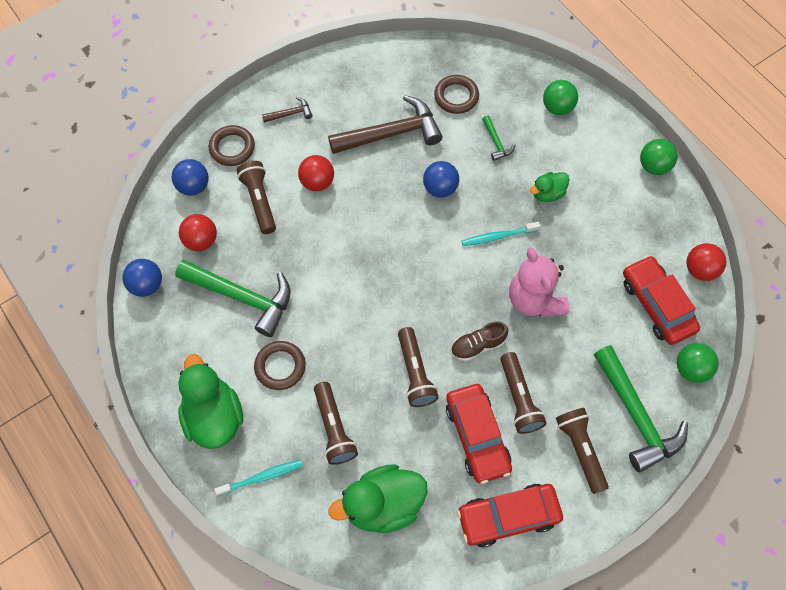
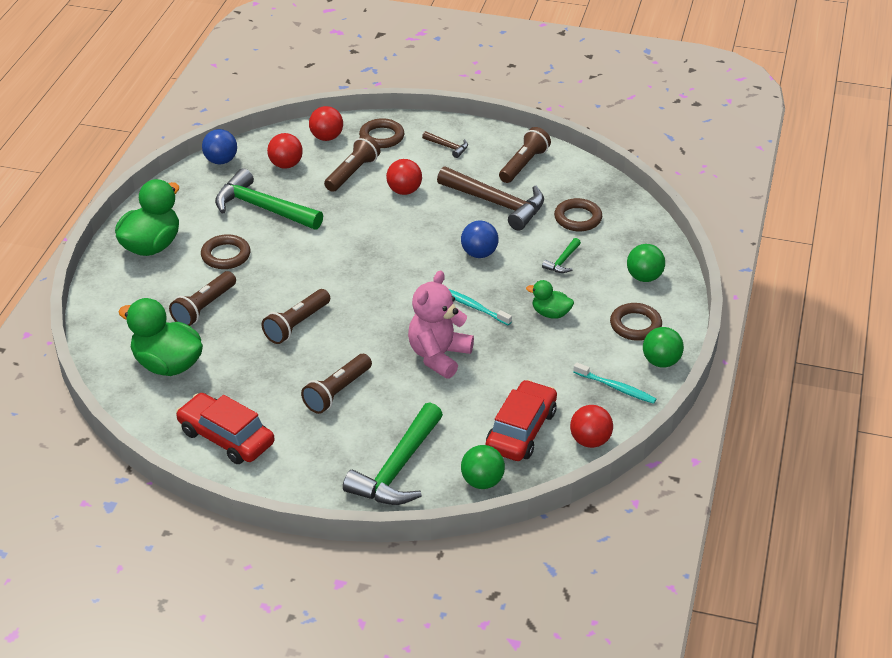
camera: 50 degrees right, 25 degrees down
blue ball [171,159,209,196] -> red ball [309,106,343,141]
green hammer [175,260,291,337] -> green hammer turned 135 degrees clockwise [215,168,323,230]
turquoise toothbrush [214,460,303,496] -> turquoise toothbrush moved to [573,362,656,404]
red car [446,384,512,484] -> none
brown shoe [451,321,508,361] -> none
brown flashlight [556,408,609,494] -> brown flashlight moved to [499,127,551,183]
none -> brown ring [610,303,662,341]

